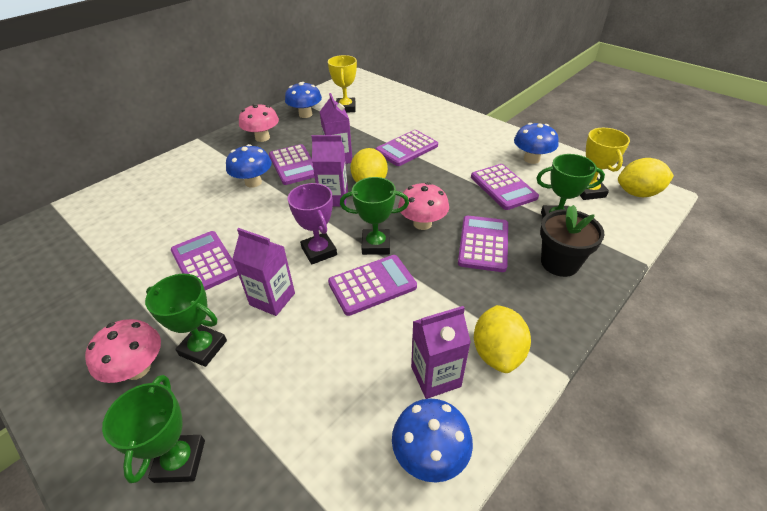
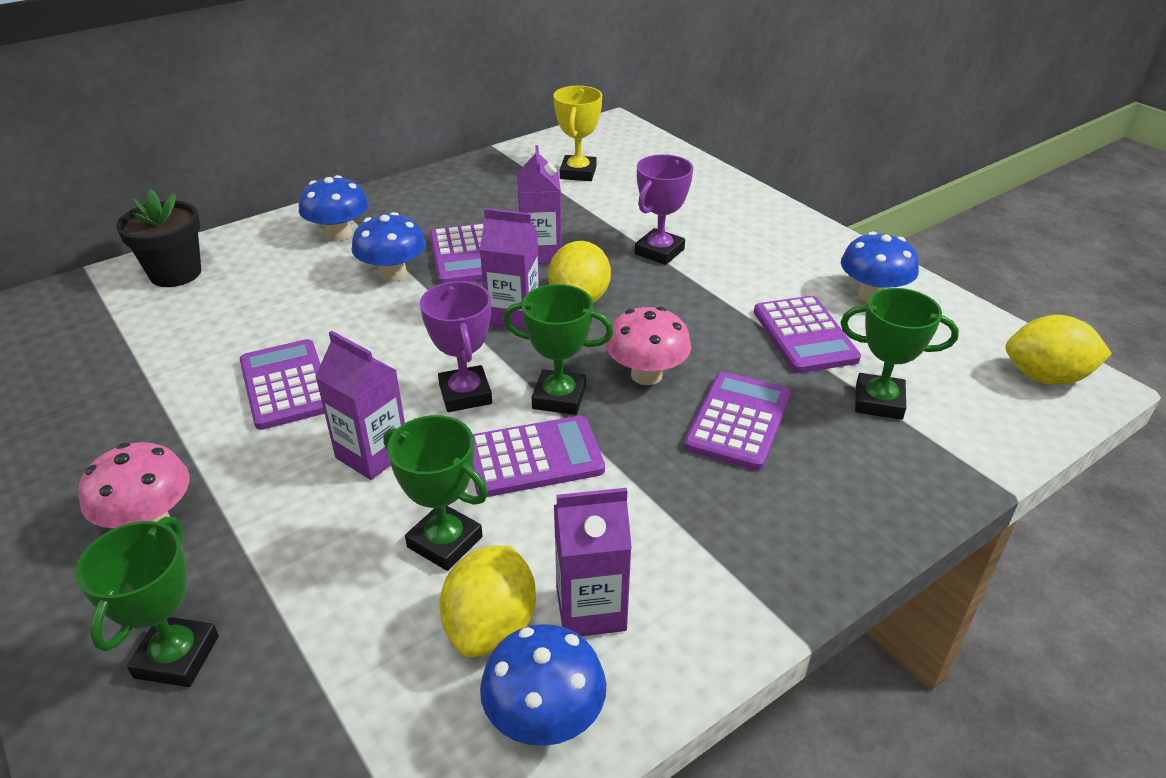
camera: 10 degrees right, 5 degrees down
green trophy [145,274,227,367] -> green trophy moved to [383,415,488,571]
pink mushroom [239,104,279,142] -> none
blue mushroom [285,82,322,118] -> blue mushroom moved to [299,175,369,241]
purple calculator [376,130,438,166] -> purple trophy [635,154,693,265]
yellow lemon [474,305,531,373] -> yellow lemon moved to [439,546,536,657]
black flower pot [540,205,605,277] -> black flower pot moved to [116,189,201,287]
yellow trophy [580,128,630,200] -> none

